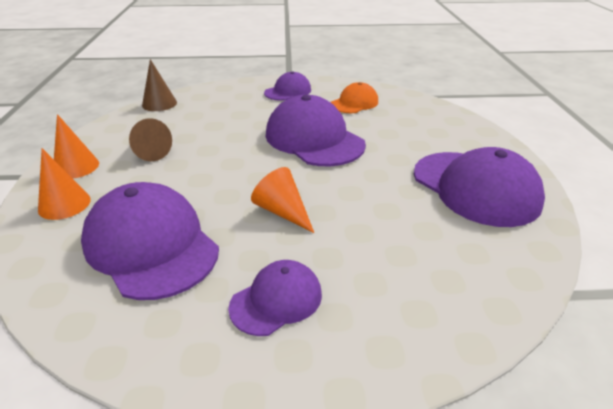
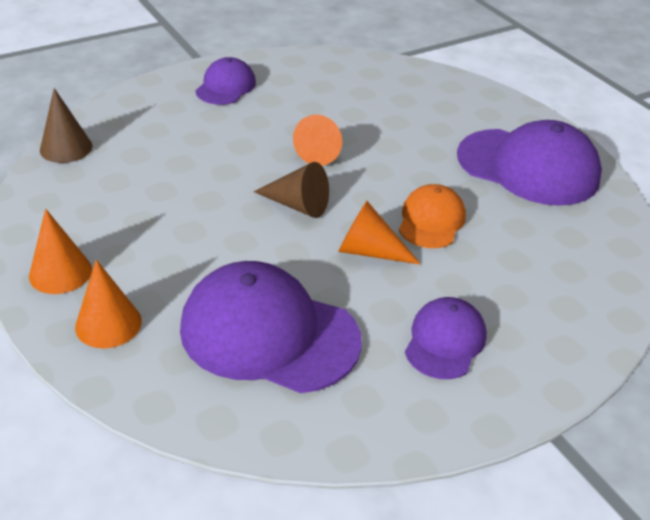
camera: 30 degrees left, 5 degrees up
brown cone [129,118,172,161] -> brown cone moved to [254,162,329,218]
purple cap [266,95,366,166] -> orange cone [293,115,342,166]
orange cap [331,82,378,113] -> orange cap moved to [399,184,466,248]

